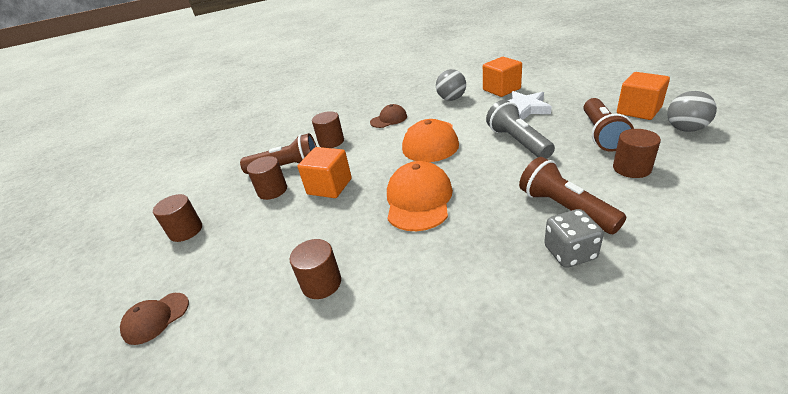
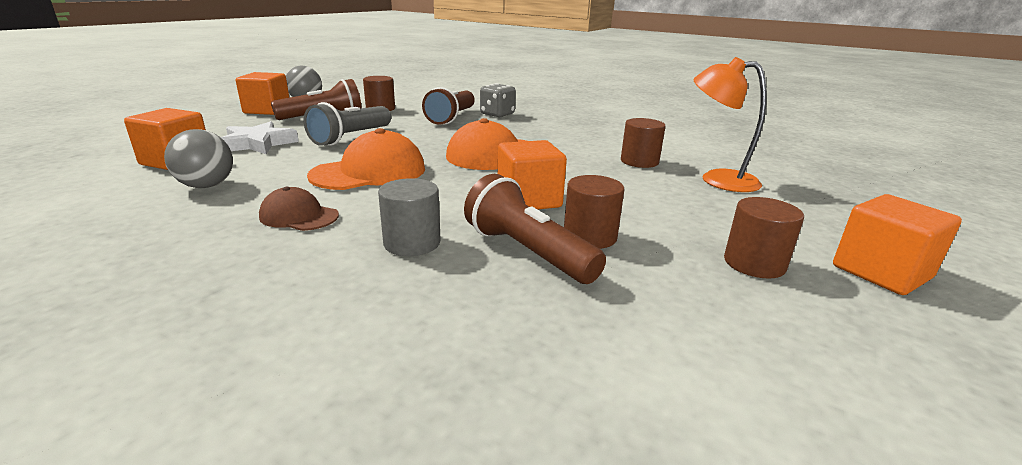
camera: 135 degrees left, 10 degrees down
brown cap [120,293,189,345] -> none
brown cylinder [312,111,344,148] -> grey cylinder [378,178,441,256]
none -> orange lamp [693,57,766,192]
none -> orange cube [833,194,962,295]

